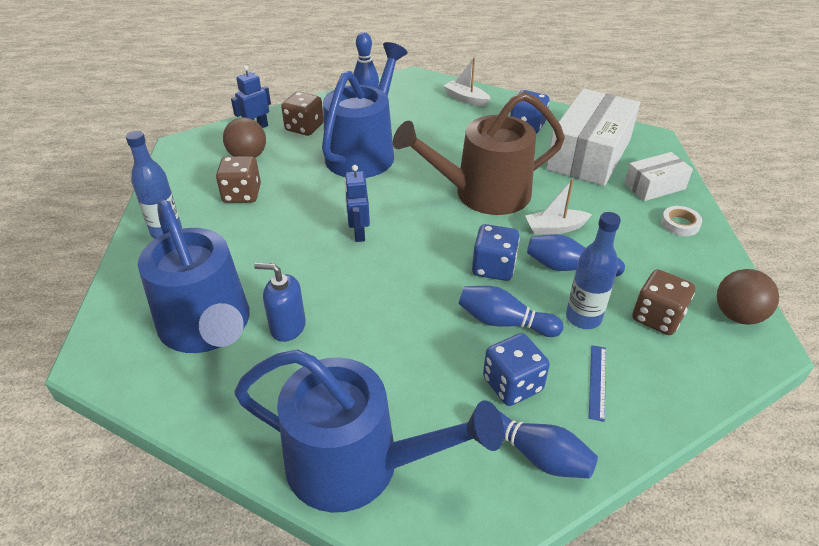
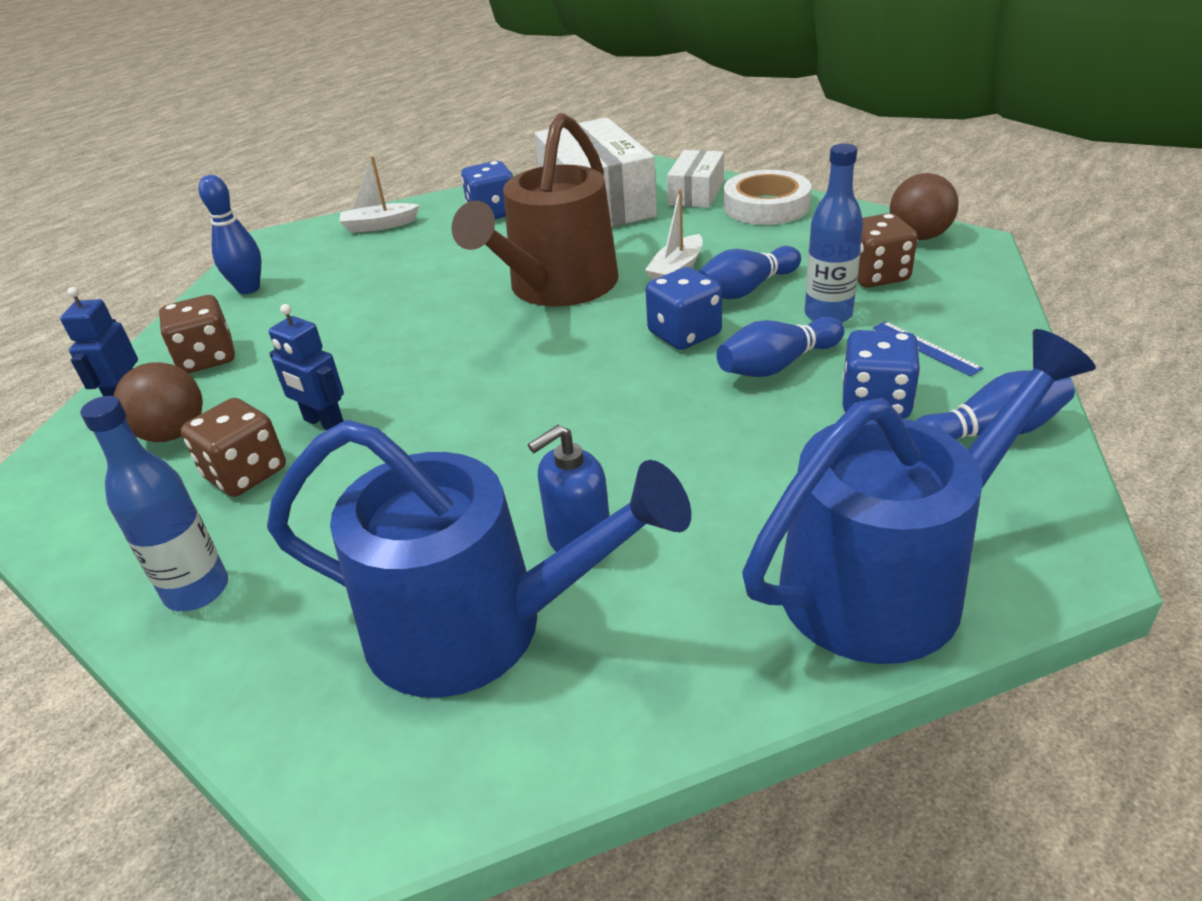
camera: 45 degrees left, 5 degrees down
blue watering can [322,42,408,178] -> none
blue robot [344,165,370,242] -> blue robot moved to [269,304,344,430]
white tape [661,206,702,236] -> white tape [724,170,811,225], size x1.85

